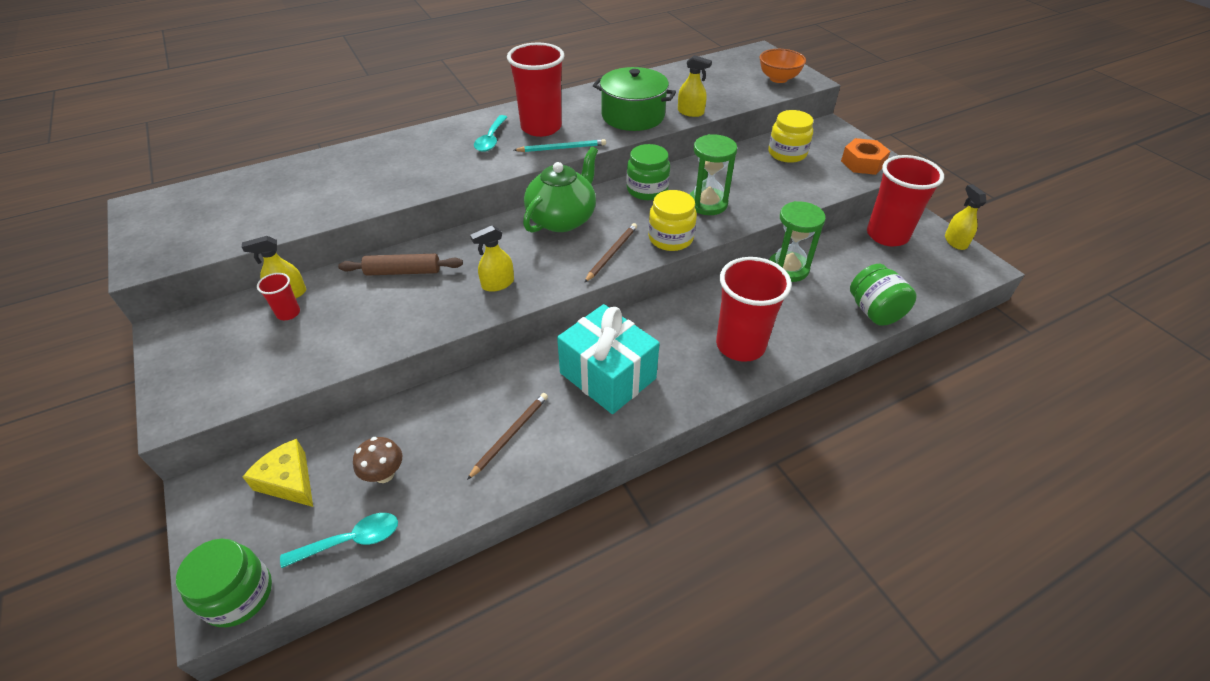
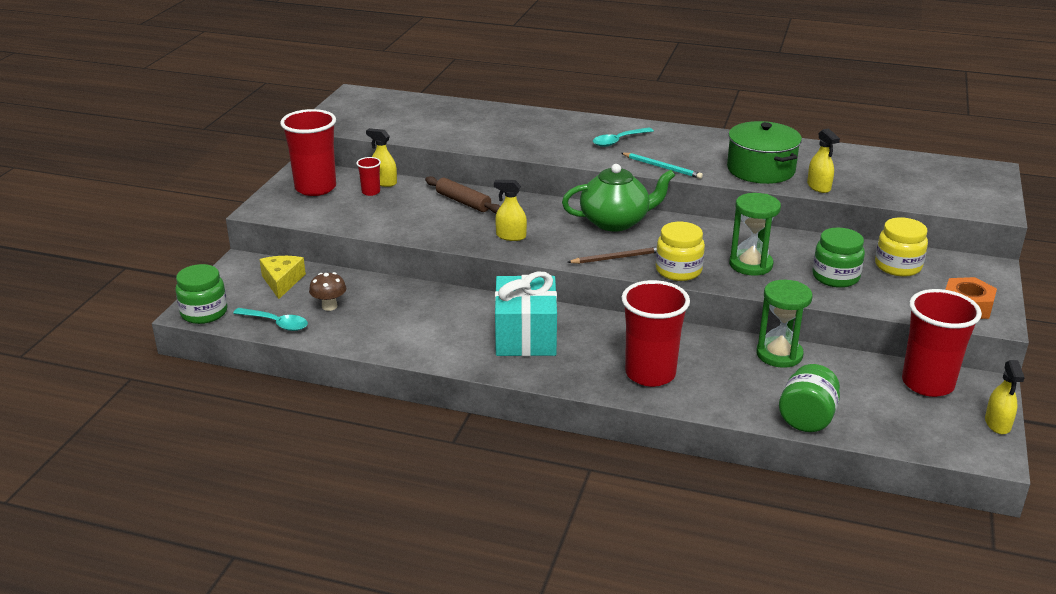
camera: 45 degrees right, 15 degrees down
brown pencil [467,393,548,480] -> none
red cup [507,43,565,137] -> red cup moved to [280,109,336,196]
green jar [626,144,670,200] -> green jar moved to [812,227,865,288]
orange bowl [760,49,806,83] -> none
yellow spray bottle [945,185,987,250] -> yellow spray bottle turned 150 degrees clockwise [985,360,1025,434]

